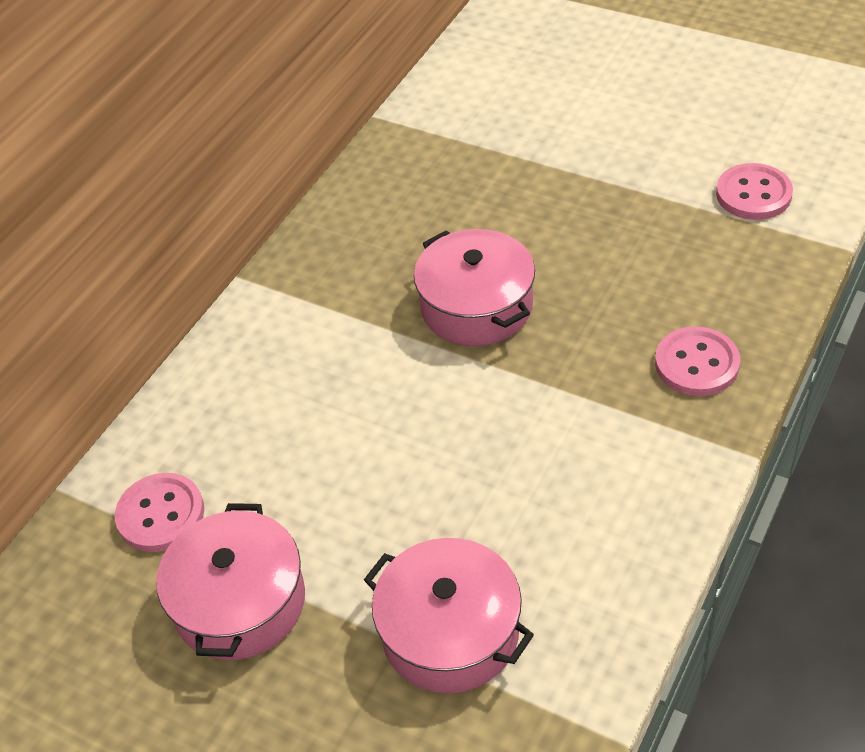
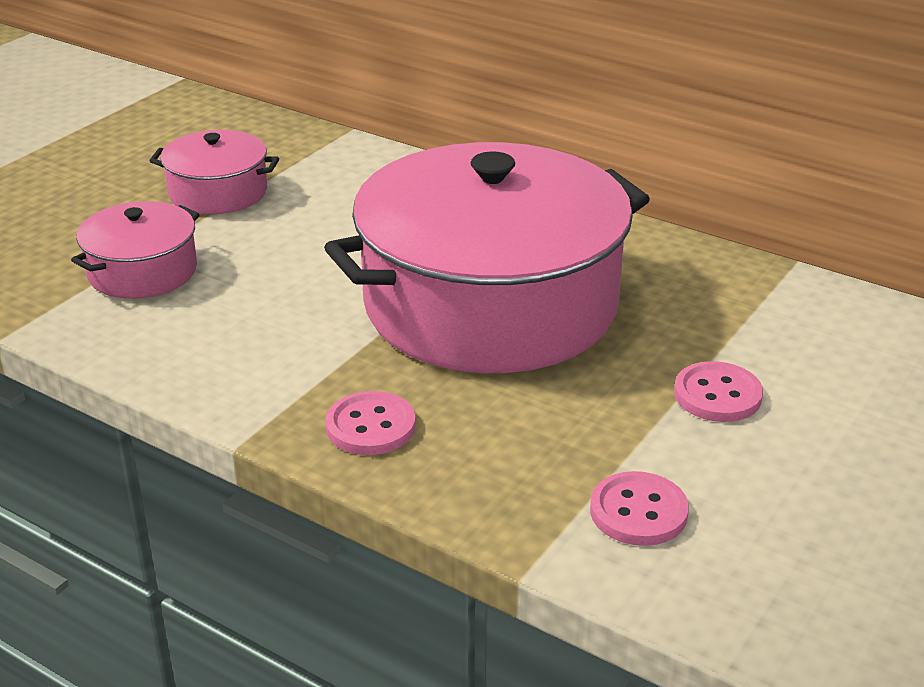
camera: 90 degrees right, 15 degrees down
pink button [115,473,204,552] -> pink button moved to [674,361,763,422]
pink pot [414,229,535,346] -> pink pot [324,142,650,373], size x2.24

